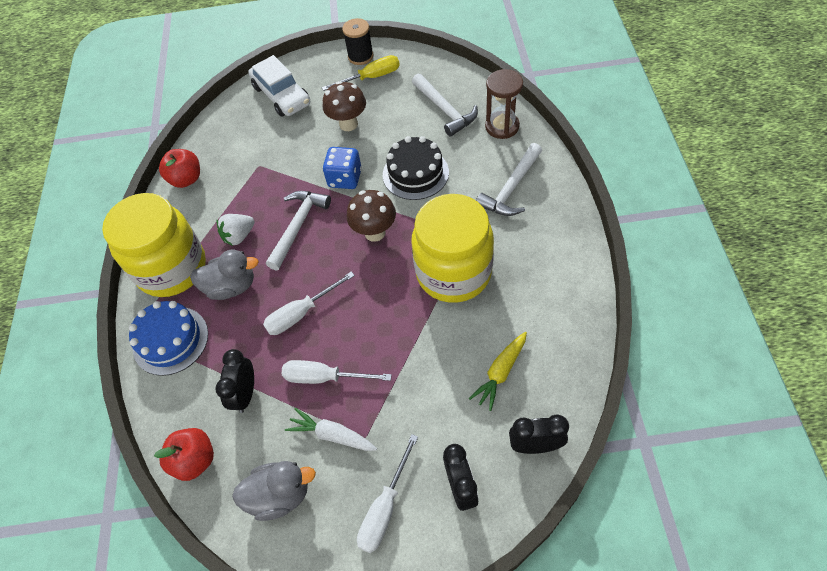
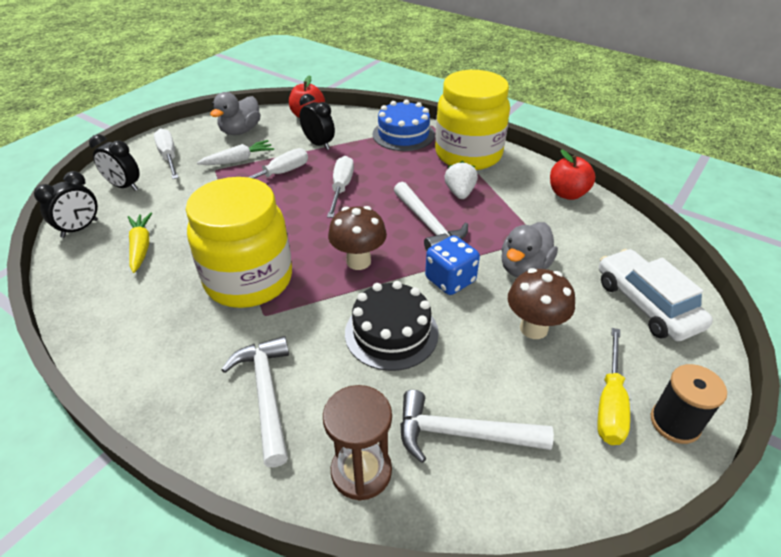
camera: 125 degrees right, 15 degrees down
grey duck [190,250,259,300] -> grey duck moved to [501,222,558,277]
white car [248,55,310,117] -> white car turned 60 degrees clockwise [599,249,713,341]

